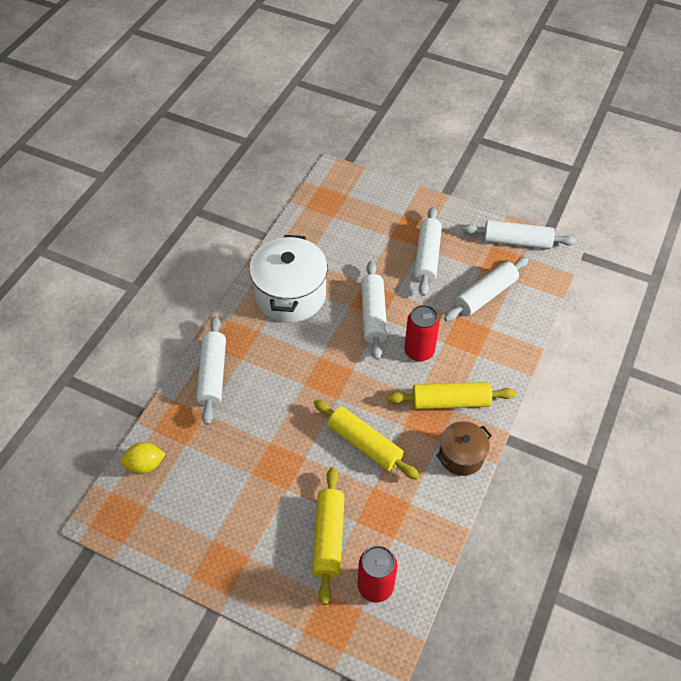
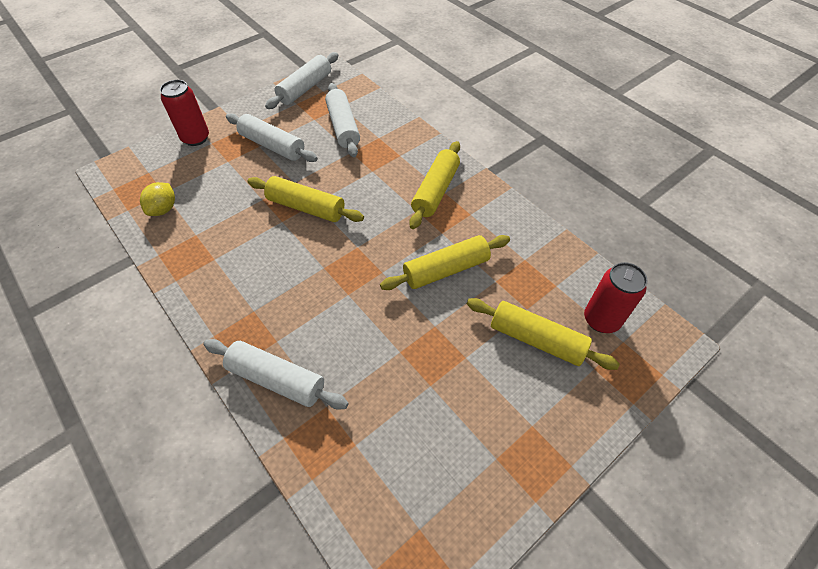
camera: 65 degrees left, 0 degrees up
yellow lemon [121,442,166,474] -> yellow lemon moved to [140,182,175,216]
white pot [249,235,328,322] -> none
white rolling pin [361,261,388,360] -> yellow rolling pin [247,176,364,222]
red can [404,305,440,362] -> red can moved to [160,80,209,146]
brown pot [436,421,492,476] -> none

